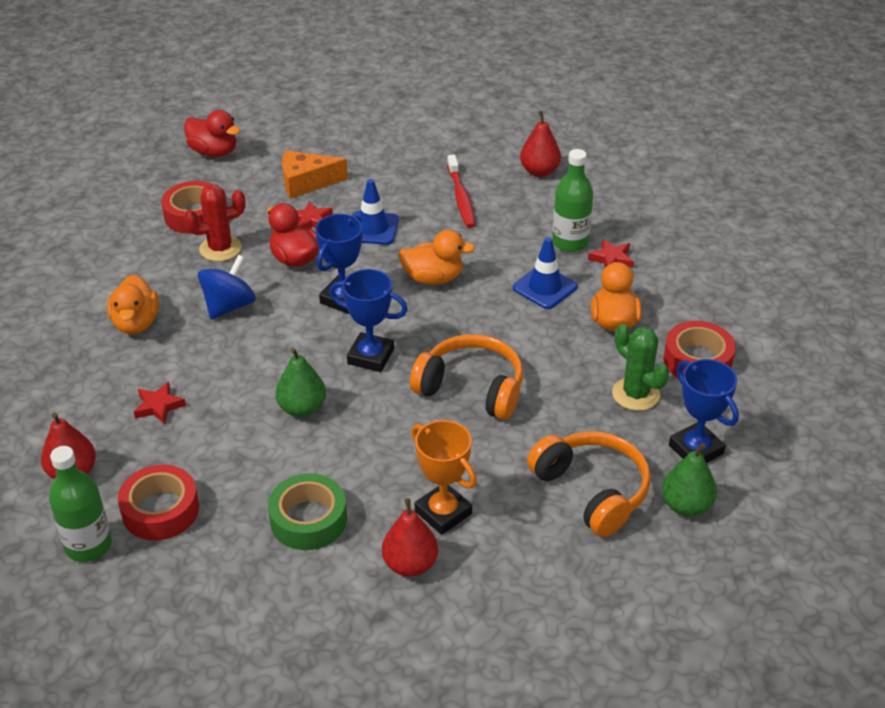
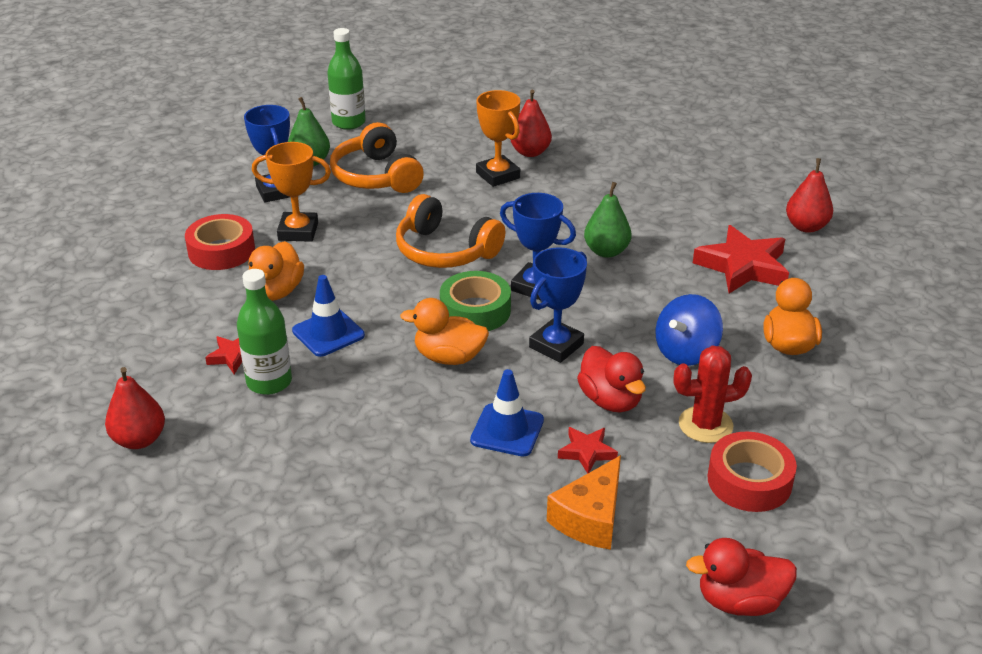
camera: 170 degrees left, 5 degrees down
green bottle [49,446,112,562] -> green bottle moved to [327,28,366,130]
red tape [118,465,199,540] -> none
red star [134,382,186,425] -> red star [693,225,789,293], size x1.96
red duck [184,110,241,157] -> red duck turned 45 degrees counterclockwise [686,538,797,616]
green tape [268,474,347,550] -> green tape moved to [440,271,511,331]
orange cheese [282,150,348,199] -> orange cheese turned 120 degrees clockwise [547,455,621,550]
red toothbrush [447,155,475,228] -> none
red pear [520,111,561,177] -> red pear moved to [105,367,165,449]
green cactus [612,324,670,411] -> orange trophy [252,142,331,242]

